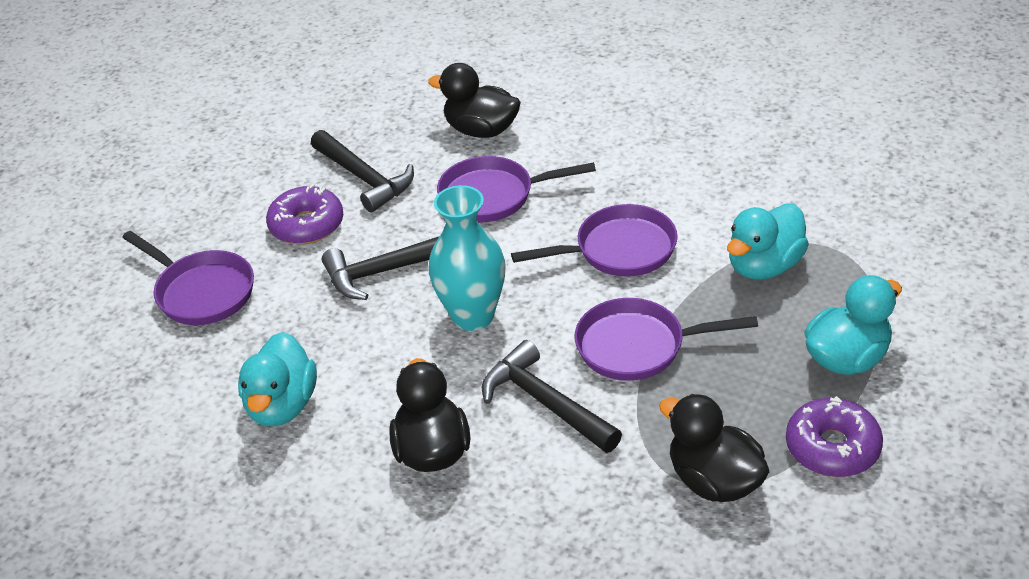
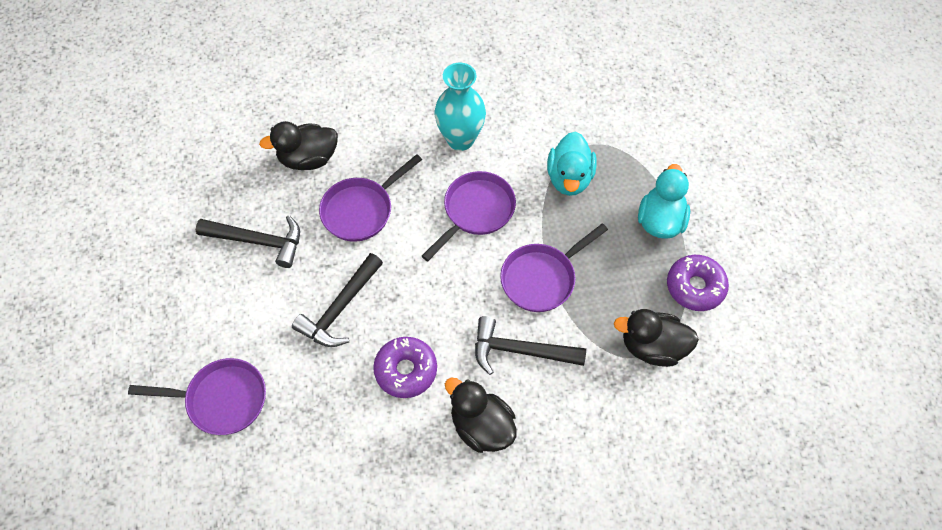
camera: 40 degrees left, 20 degrees up
turquoise duck [238,332,317,426] -> none
purple donut [266,184,344,244] -> purple donut moved to [373,337,437,398]
turquoise vase [428,185,506,331] -> turquoise vase moved to [435,63,486,151]

